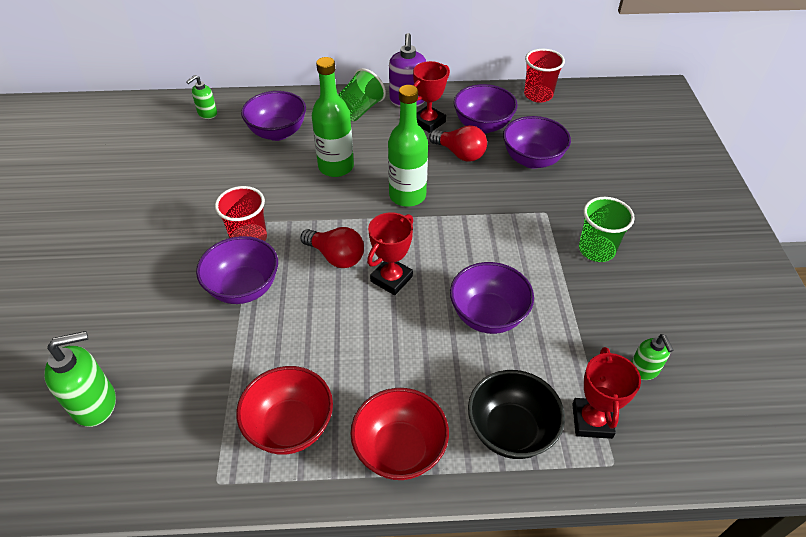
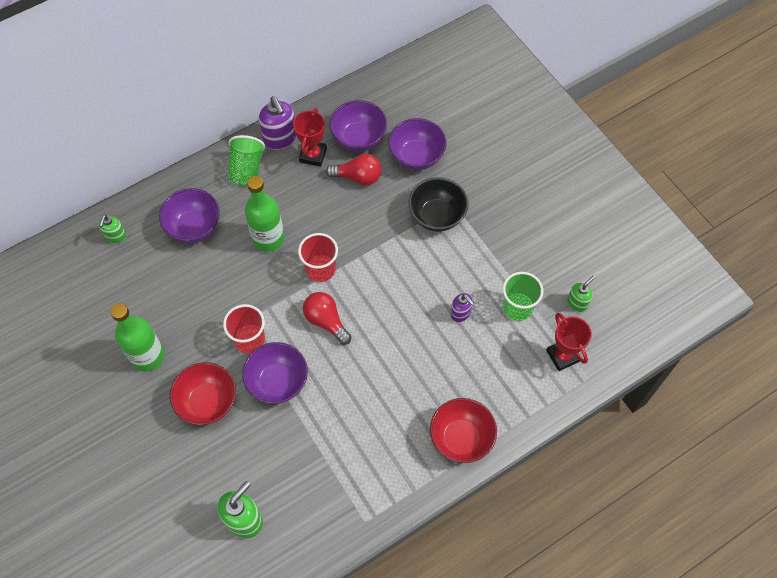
camera: 30 degrees left, 15 degrees up
red bowl [236,366,333,455] -> red bowl moved to [170,362,236,425]
red light bulb [300,227,364,268] -> red light bulb turned 135 degrees counterclockwise [303,292,351,345]
red trophy [367,212,413,295] -> none
green bottle [388,85,428,207] -> green bottle moved to [110,303,165,372]
purple bowl [450,262,534,334] -> purple soap dispenser [451,293,474,322]
black bowl [468,370,565,459] -> black bowl moved to [408,177,469,232]
red cup [524,49,565,102] -> red cup moved to [298,233,338,282]
green cup [579,197,635,262] -> green cup moved to [503,272,543,321]
green soap dispenser [631,334,674,380] -> green soap dispenser turned 90 degrees counterclockwise [567,276,595,312]

